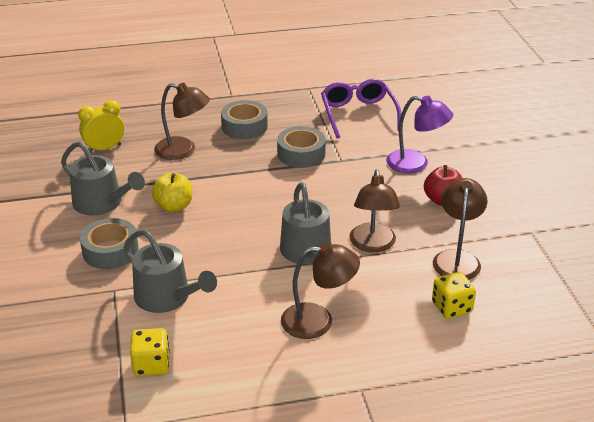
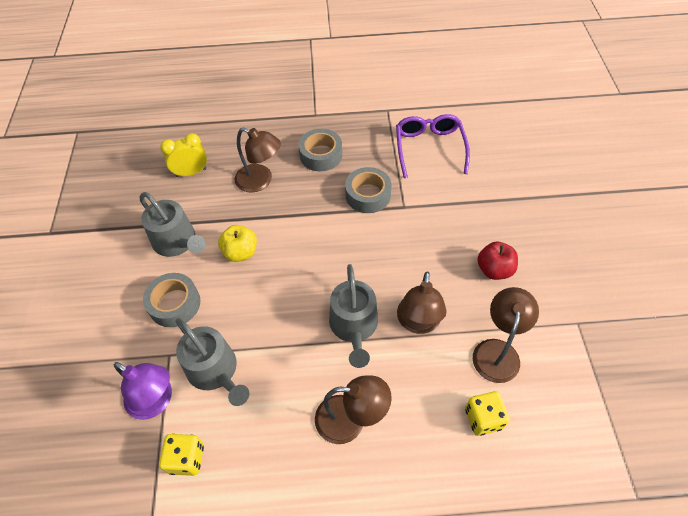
camera: 10 degrees right, 20 degrees up
purple lamp [386,96,453,173] -> purple lamp moved to [114,362,172,420]

